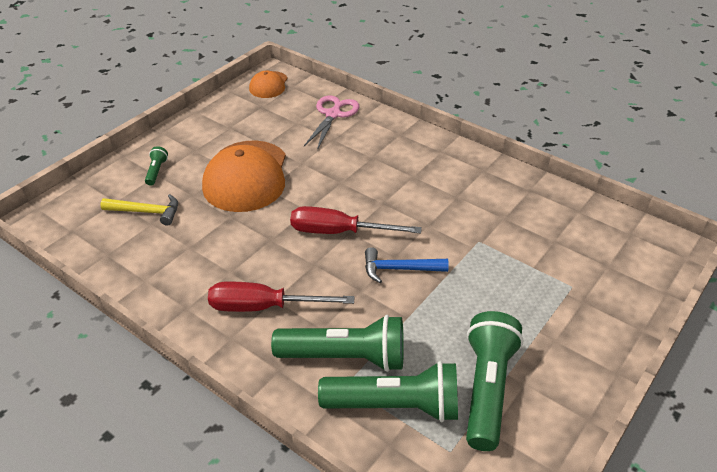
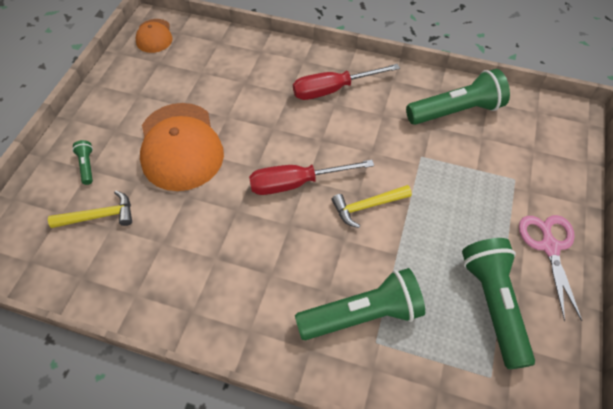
camera: 20 degrees left, 15 degrees up
red screwdriver [208,281,355,312] -> red screwdriver moved to [293,64,400,100]
pink scissors [304,96,359,150] -> pink scissors moved to [519,215,582,321]
green flashlight [318,361,458,422] -> green flashlight moved to [406,69,510,125]
blue hammer [365,247,449,283] -> yellow hammer [332,185,412,228]

